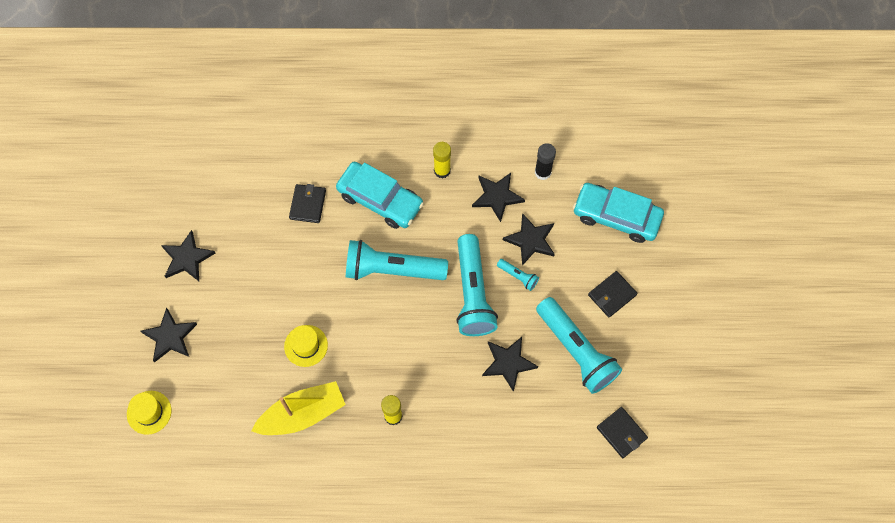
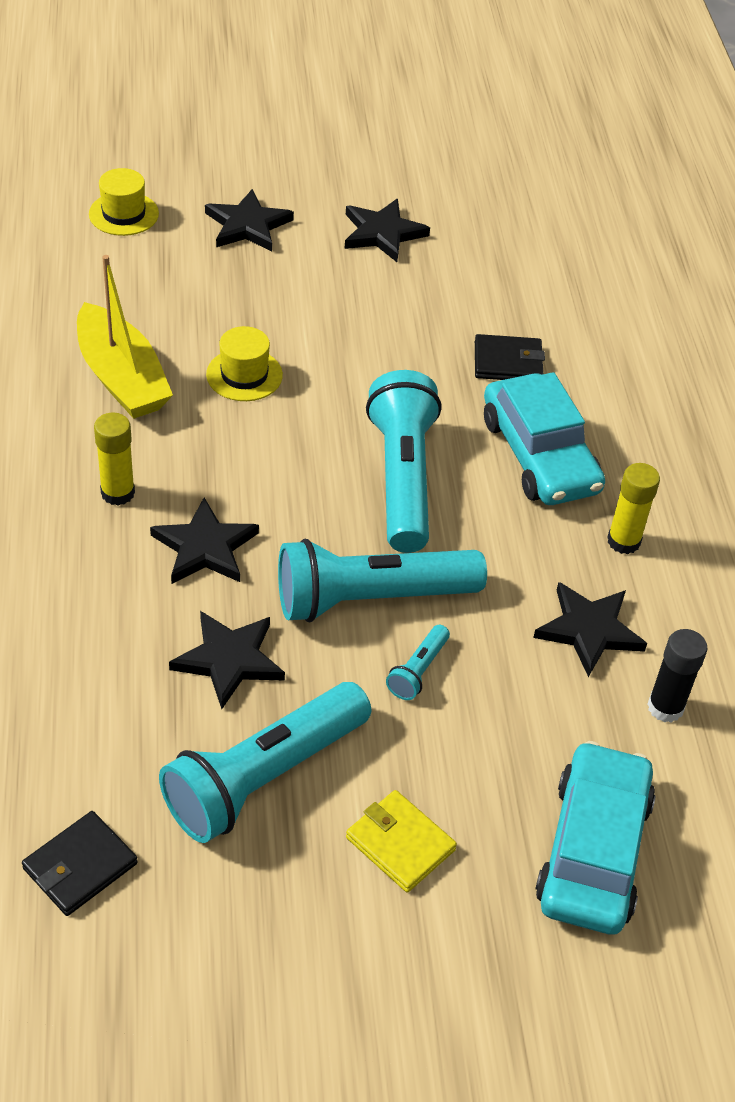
camera: 80 degrees right, 20 degrees down
turquoise car [336,161,424,229] -> turquoise car turned 45 degrees counterclockwise [484,372,605,505]
black star [503,213,555,265] -> black star moved to [150,498,259,584]
black wallet [588,271,638,318] -> yellow wallet [346,790,457,893]

